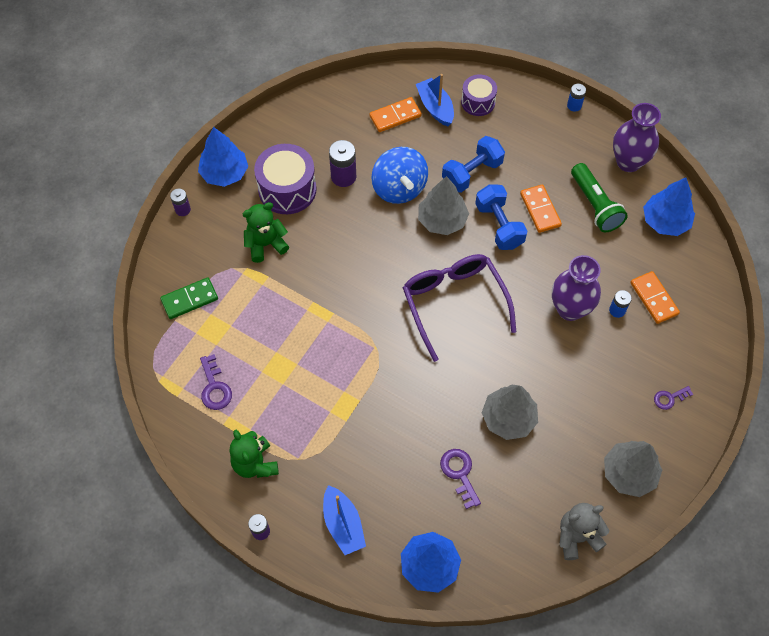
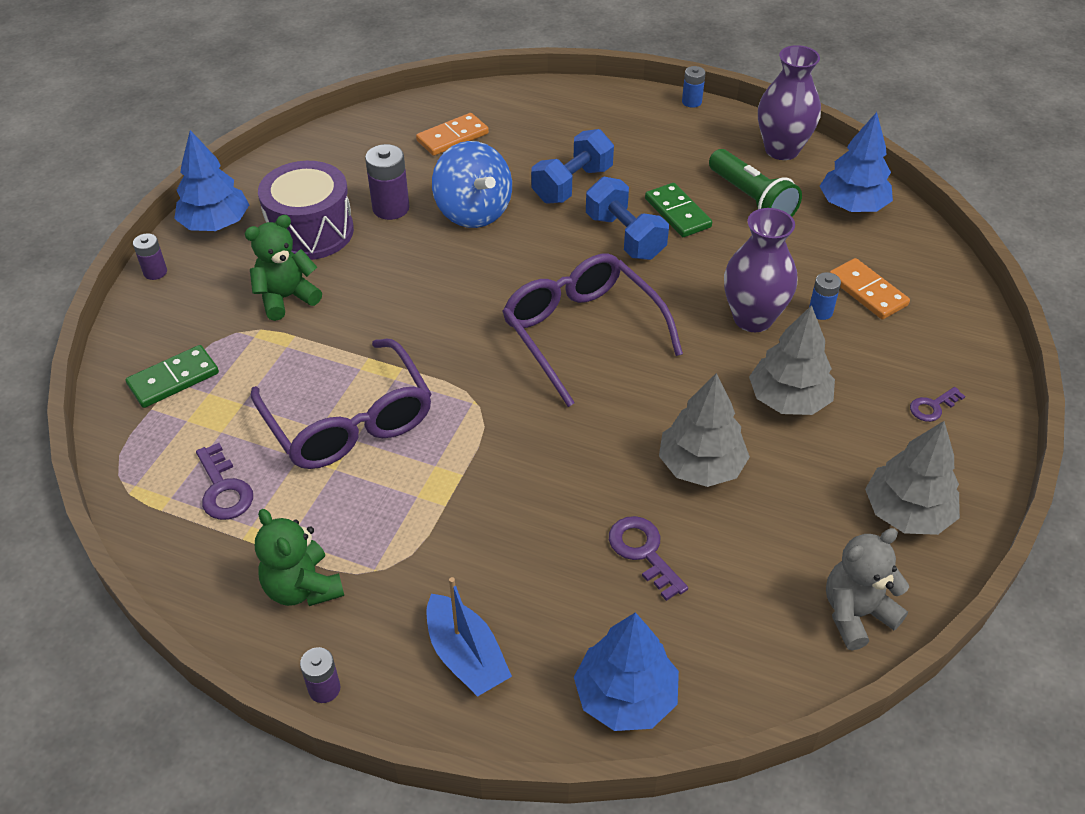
camera: 10 degrees left, 15 degrees down
blue boat [416,74,454,126] -> none
grey tree [418,176,469,235] -> grey tree moved to [749,305,835,415]
purple drum [461,74,497,116] -> none
orange domino [520,185,562,233] -> green domino [645,183,712,237]
none -> purple glasses [251,339,432,469]

